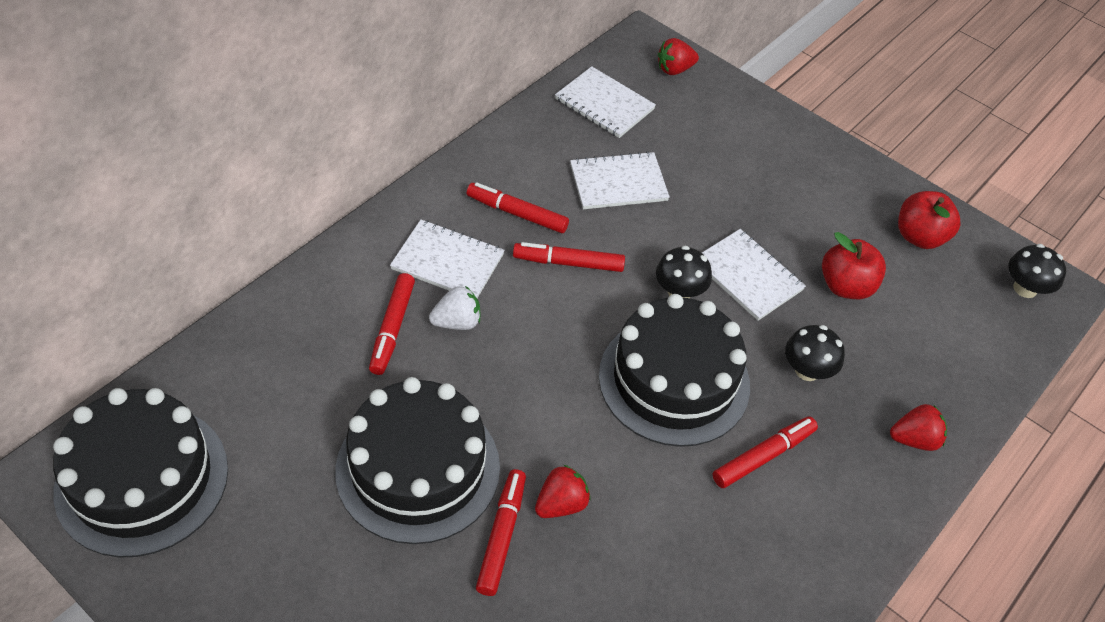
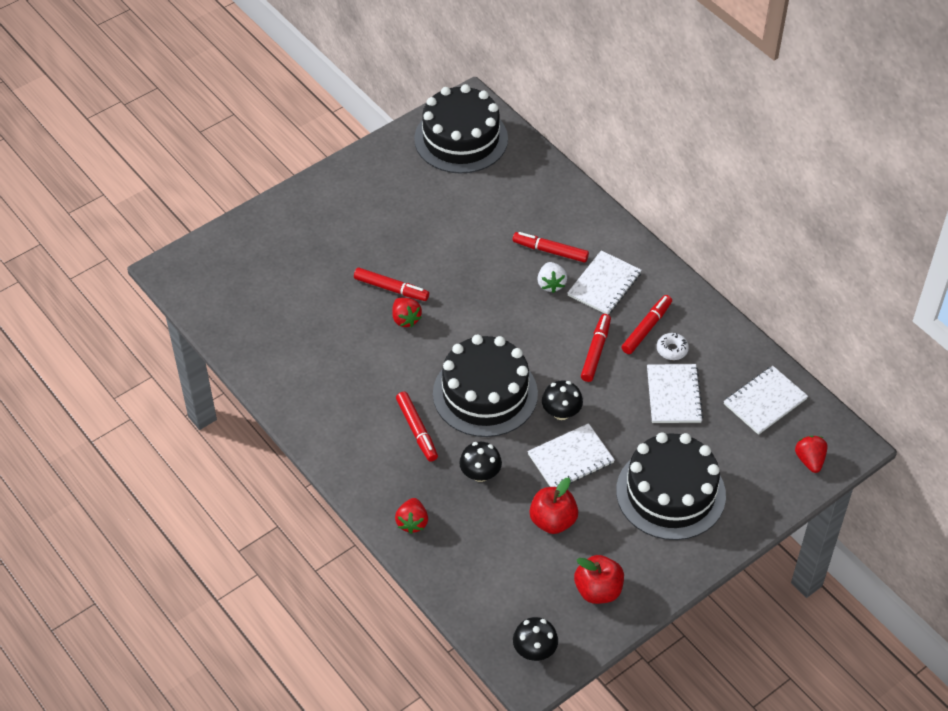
camera: 105 degrees right, 0 degrees up
black cake [335,377,500,544] -> black cake moved to [616,432,726,540]
none -> white donut [657,333,689,360]

